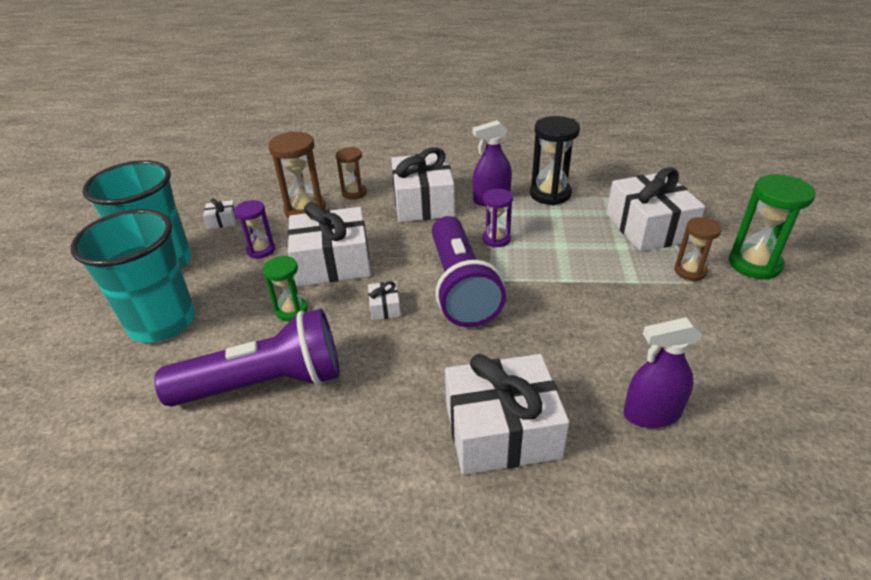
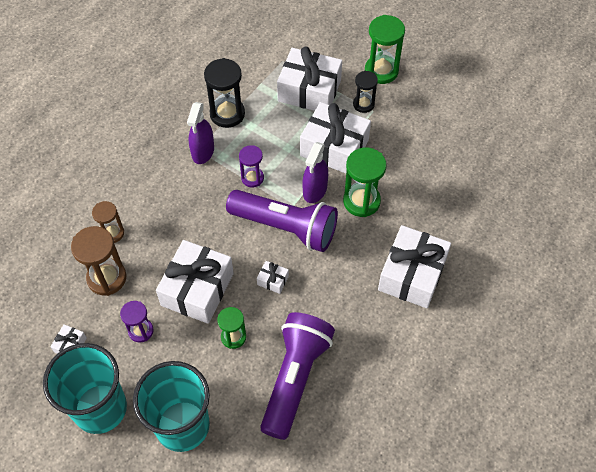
camera: 60 degrees left, 20 degrees up
white gift [391,147,455,222] -> white gift moved to [300,102,371,173]
purple spray bottle [623,317,702,428] -> purple spray bottle moved to [303,142,328,203]
brown hourglass [674,217,722,281] -> black hourglass [353,71,378,113]
none -> green hourglass [343,148,387,217]

